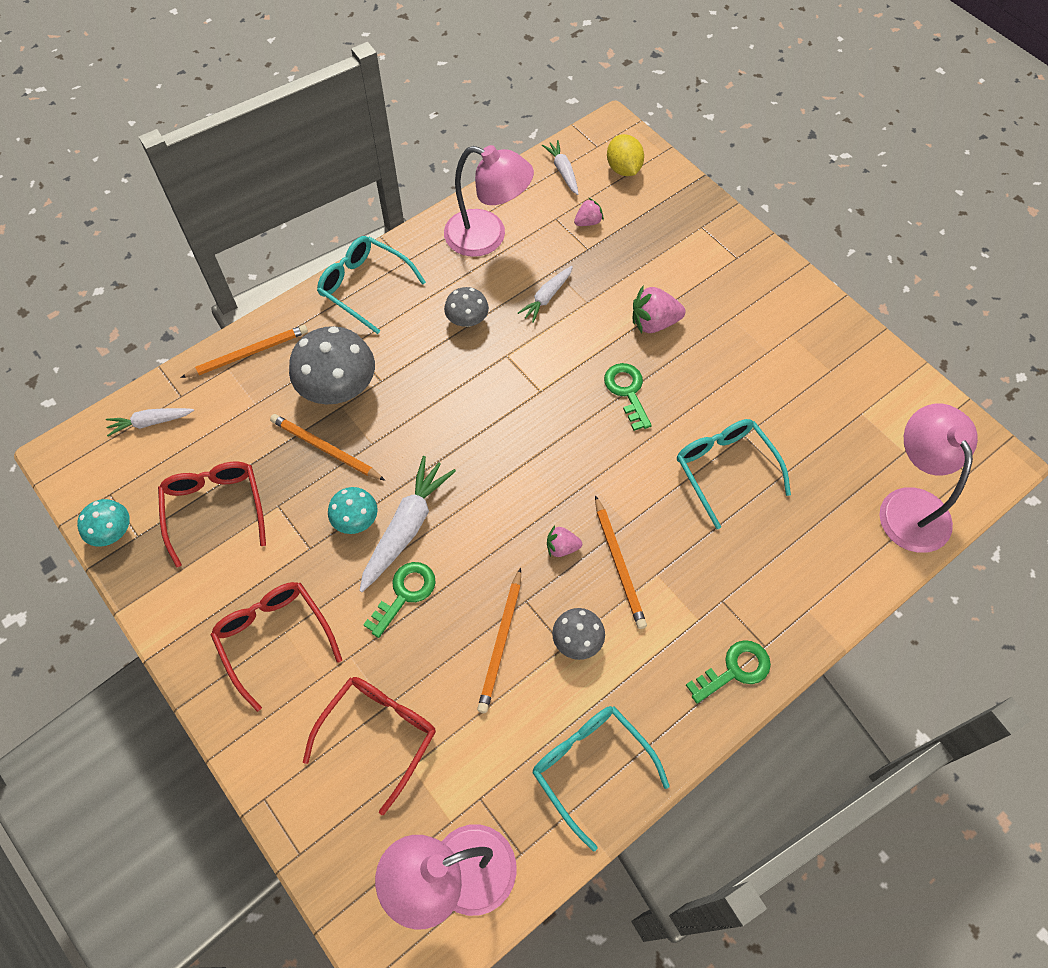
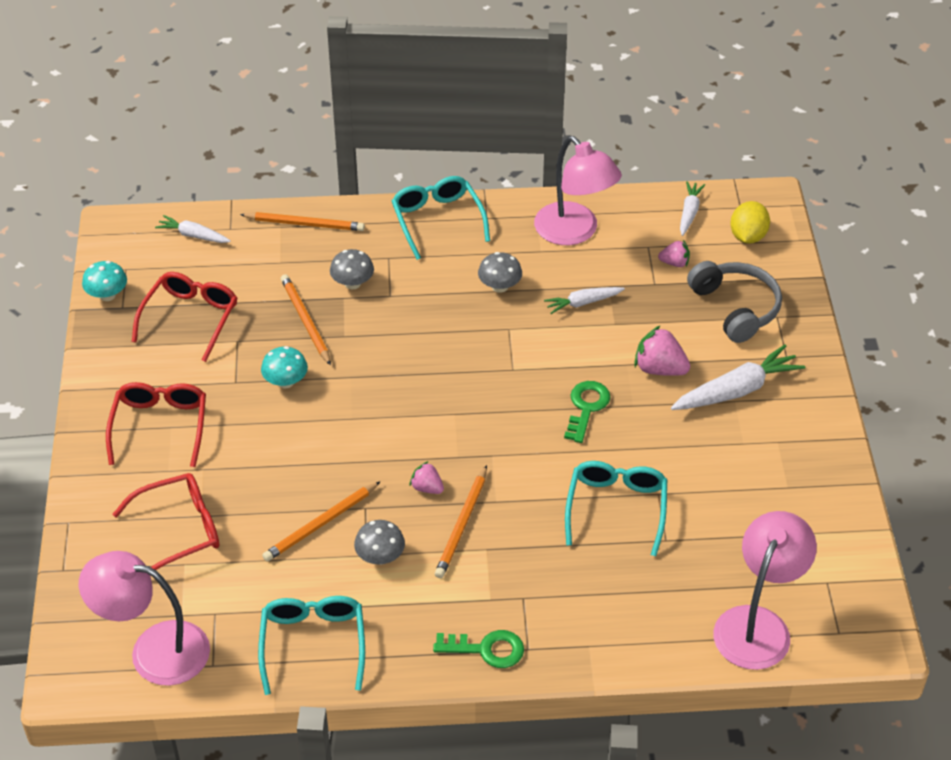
camera: 35 degrees right, 15 degrees down
grey mushroom [289,326,375,404] -> grey mushroom [330,249,374,290], size x0.55
white carrot [360,456,456,592] -> white carrot moved to [671,344,805,410]
green key [363,562,436,638] -> none
none -> grey headphones [687,261,782,343]

